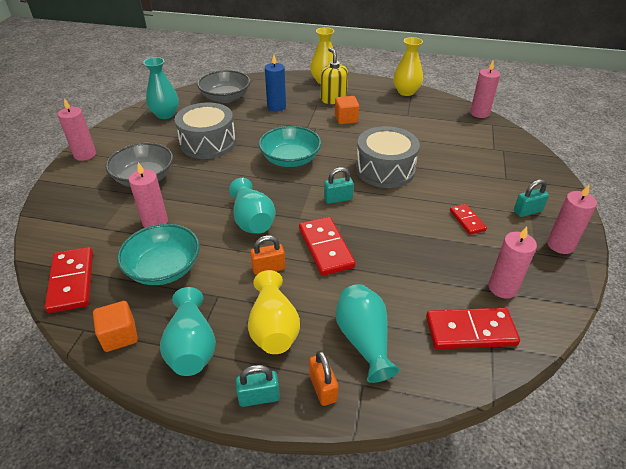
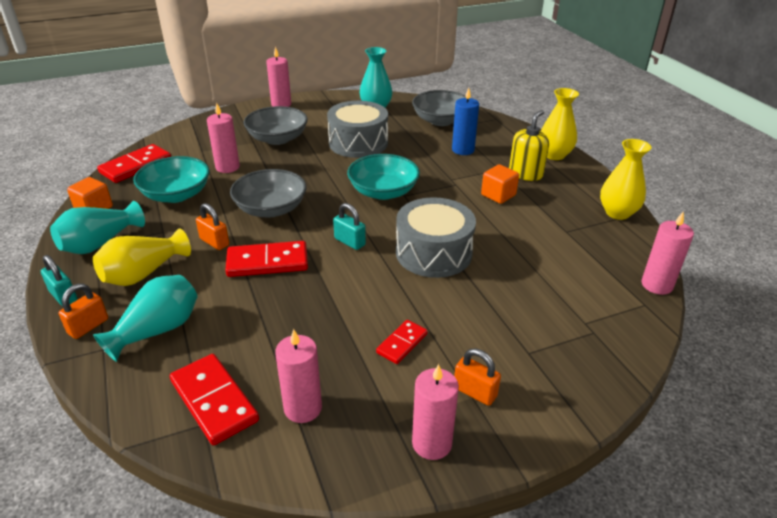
camera: 55 degrees right, 5 degrees down
turquoise vase [229,178,276,234] -> grey bowl [230,169,307,217]
red domino [299,217,356,276] -> red domino turned 45 degrees clockwise [225,241,308,277]
turquoise padlock [514,179,549,217] -> orange padlock [454,349,501,406]

